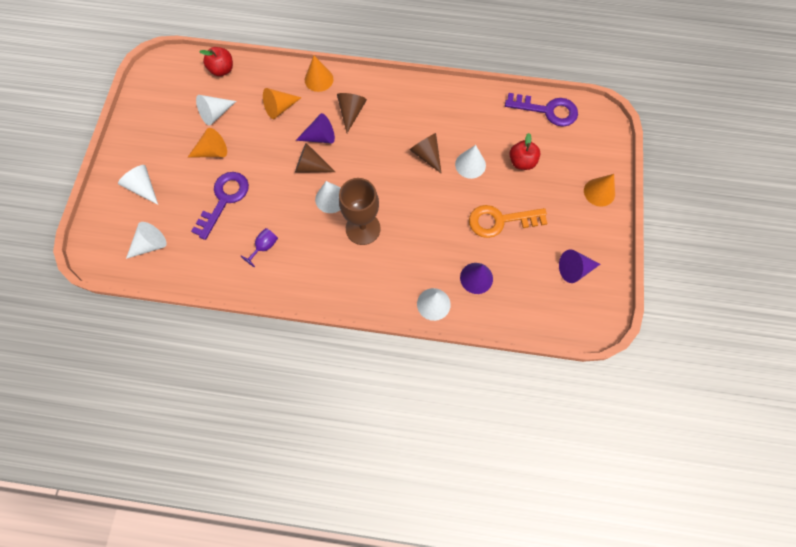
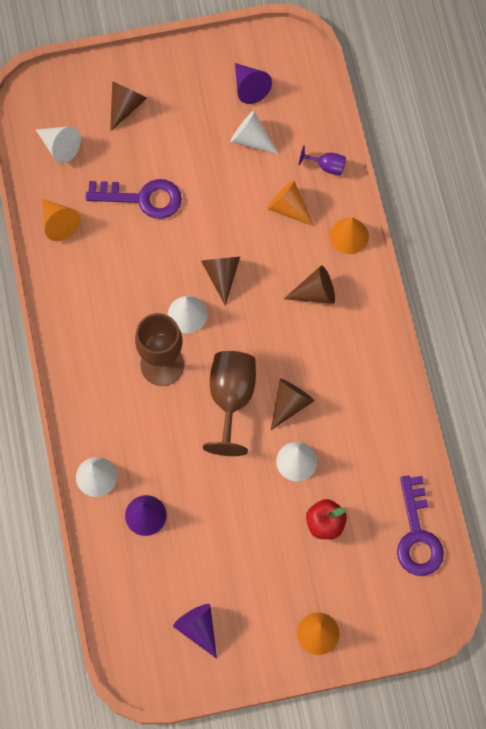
camera: 70 degrees right, 0 degrees up
white cone [118,165,158,205] -> brown cone [110,81,147,132]
orange cone [188,128,227,157] -> orange cone moved to [42,199,80,241]
red apple [199,47,233,76] -> none
purple goblet [241,228,278,267] -> purple goblet moved to [298,146,346,175]
purple cone [296,113,335,143] -> purple cone moved to [235,63,272,104]
orange key [469,205,548,238] -> none
none -> brown goblet [203,351,256,456]

